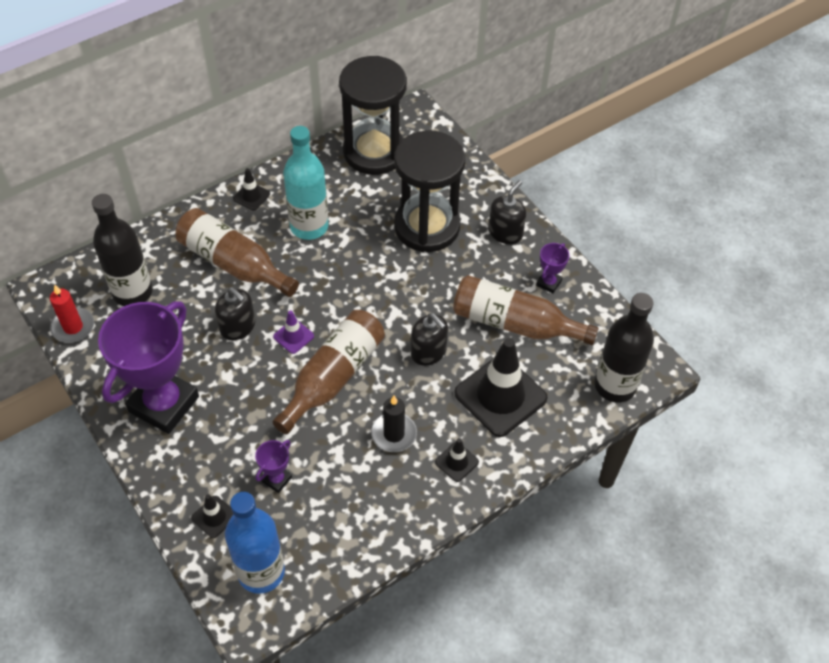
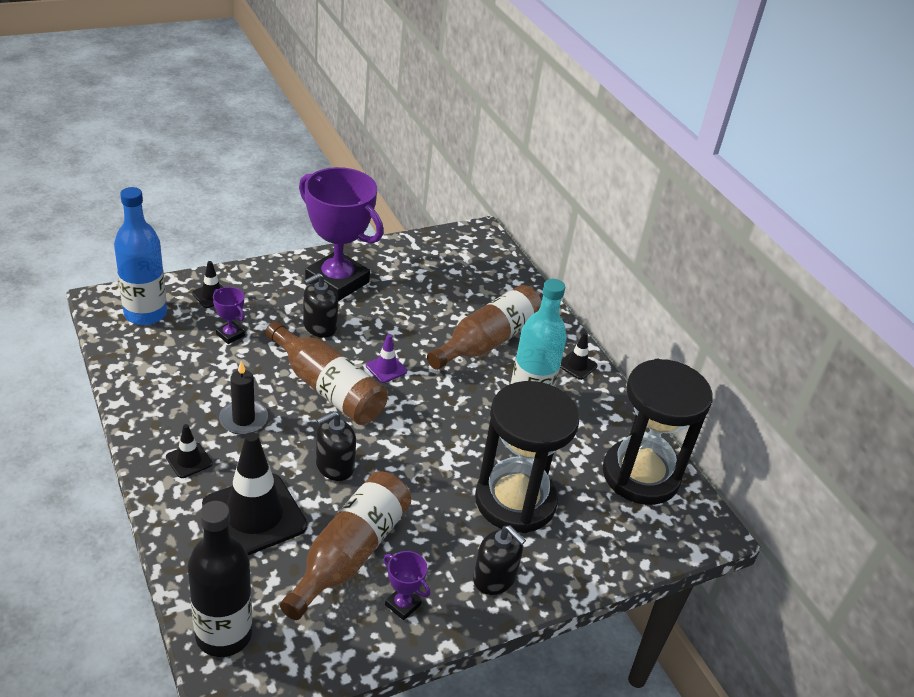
camera: 95 degrees right, 15 degrees down
red candle [50,284,94,343] -> none
black bottle [92,194,153,306] -> none
black soap dispenser [215,287,255,340] -> black soap dispenser moved to [303,273,338,338]

